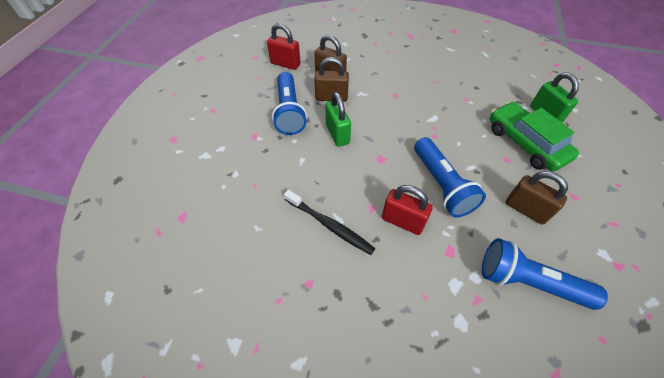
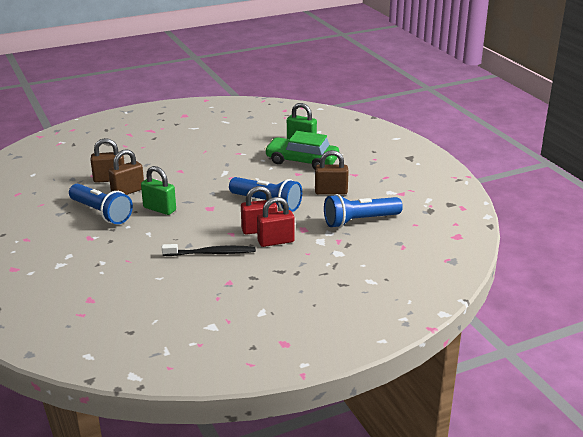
camera: 40 degrees left, 25 degrees down
red padlock [267,23,301,70] -> red padlock moved to [257,197,295,247]

